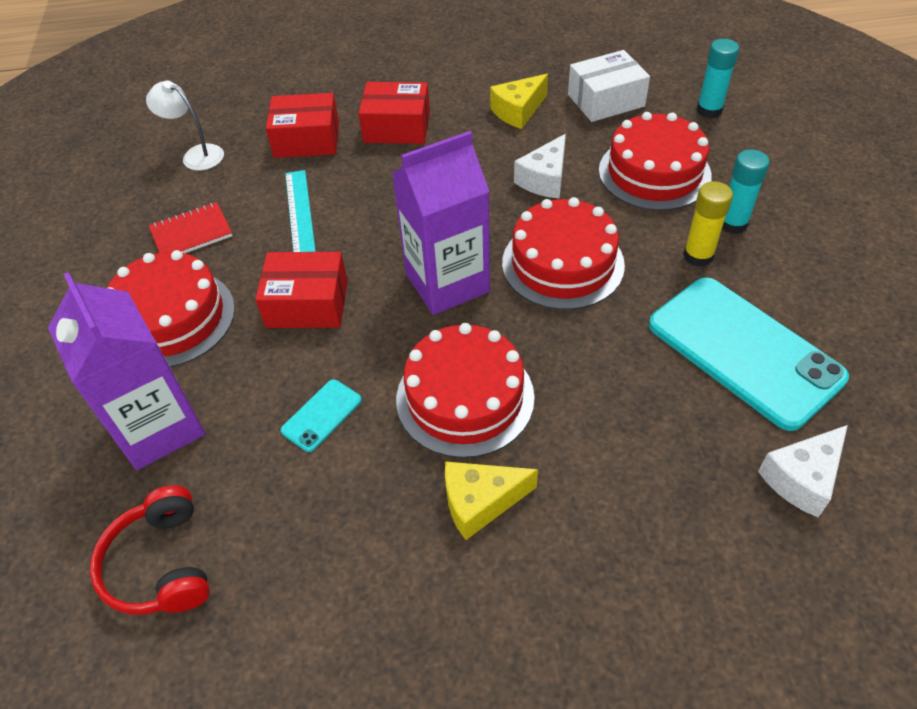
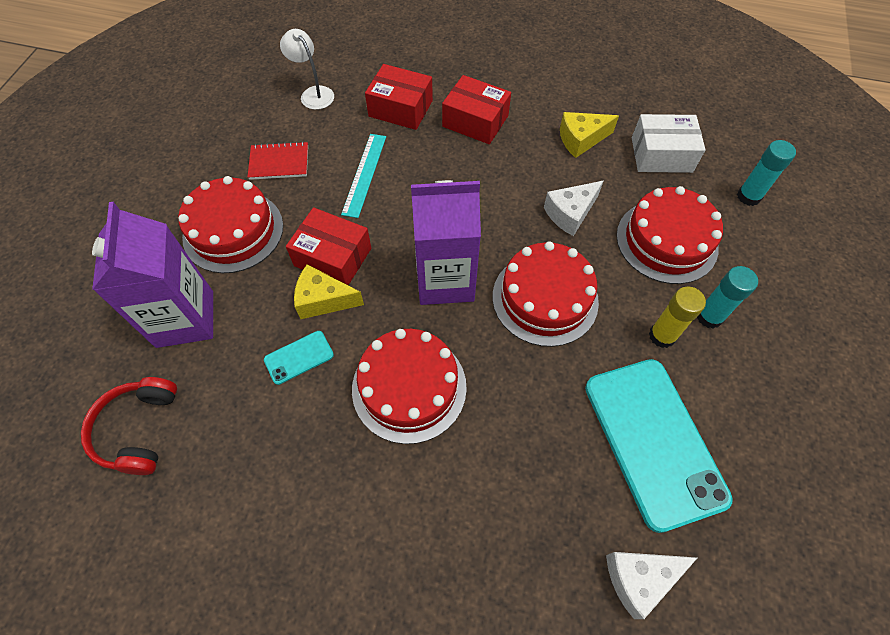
camera: 20 degrees right, 10 degrees up
yellow cheese [445,461,538,540] -> yellow cheese moved to [294,264,364,319]

